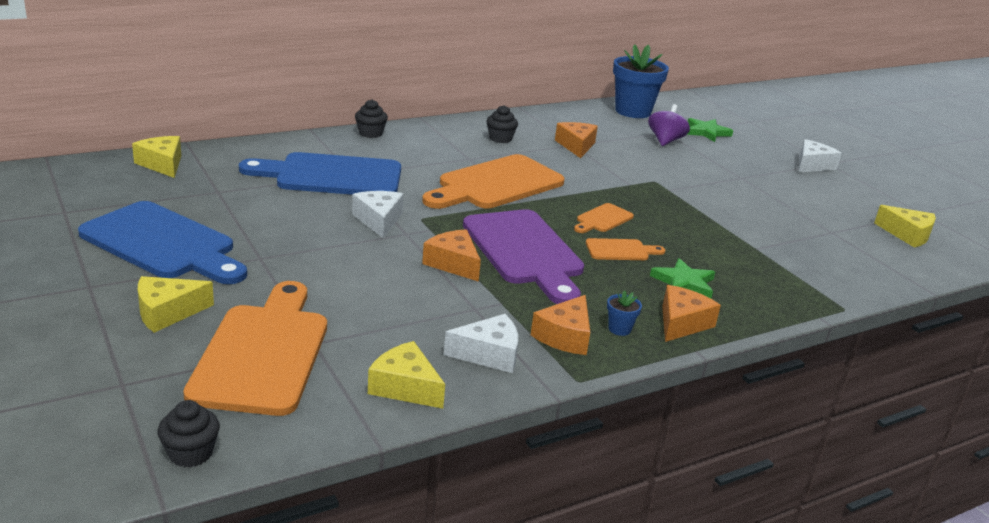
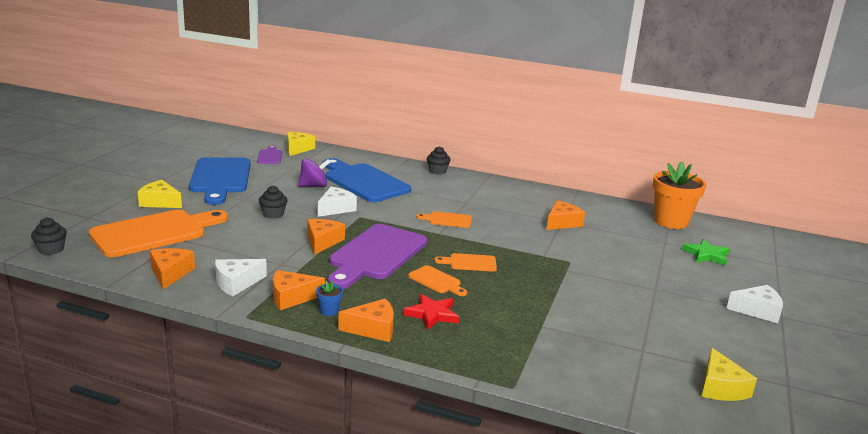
camera: 50 degrees right, 5 degrees down
yellow cheese [368,341,445,409] -> orange cheese [150,248,195,289]
orange cutting board [422,154,565,209] -> orange cutting board [416,211,472,228], size x0.46
white cheese [444,314,518,373] -> white cheese turned 105 degrees clockwise [215,259,267,296]
black cupcake [486,105,518,143] -> black cupcake moved to [259,186,288,219]
blue flower pot [613,44,669,118] -> orange flower pot [653,162,706,229]
purple spinning top [648,104,690,146] -> purple spinning top moved to [298,159,331,187]
green star [650,258,715,298] -> red star [403,294,459,330]
none -> purple cutting board [257,146,282,164]

